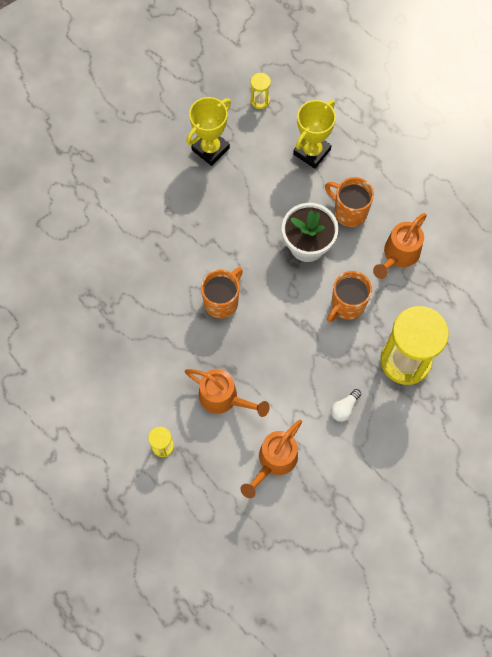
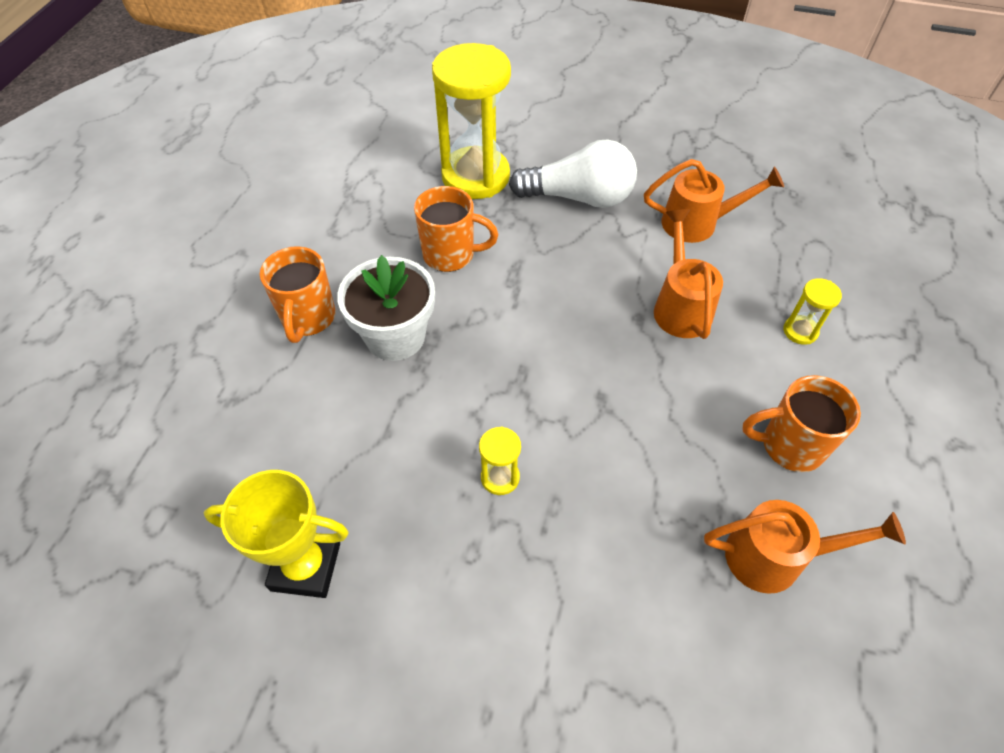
camera: 125 degrees left, 15 degrees down
orange mug [201,267,243,319] -> orange mug moved to [742,375,861,472]
yellow hourglass [250,73,271,109] -> yellow hourglass moved to [479,427,521,495]
yellow trophy [293,100,336,169] -> none
white light bulb [331,389,361,422] -> white light bulb [509,139,637,208], size x2.26
orange watering can [373,213,427,279] -> orange watering can moved to [704,500,906,594]

